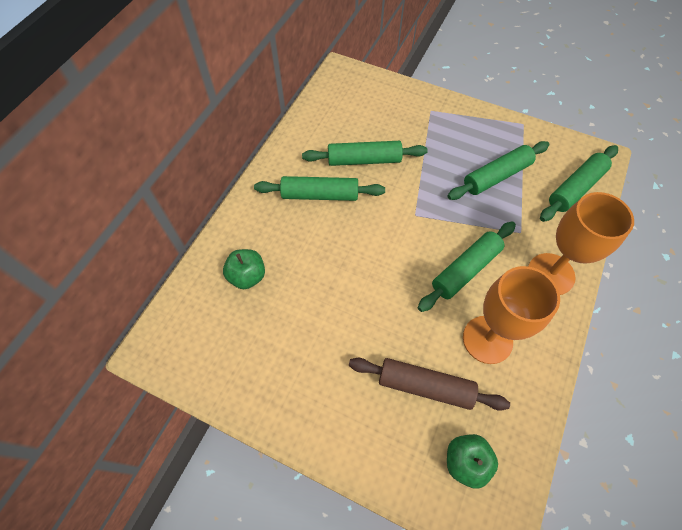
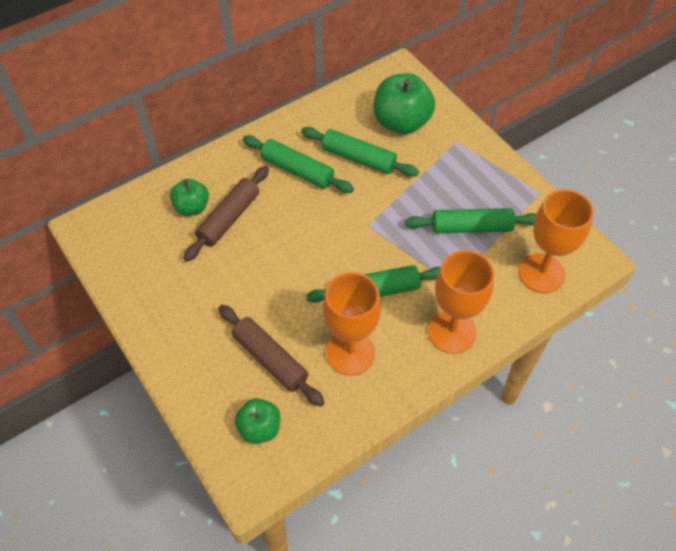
camera: 30 degrees right, 5 degrees down
green rolling pin [540,145,618,222] -> orange goblet [519,189,594,293]
none -> brown rolling pin [183,166,269,262]
none -> green apple [374,73,435,134]

